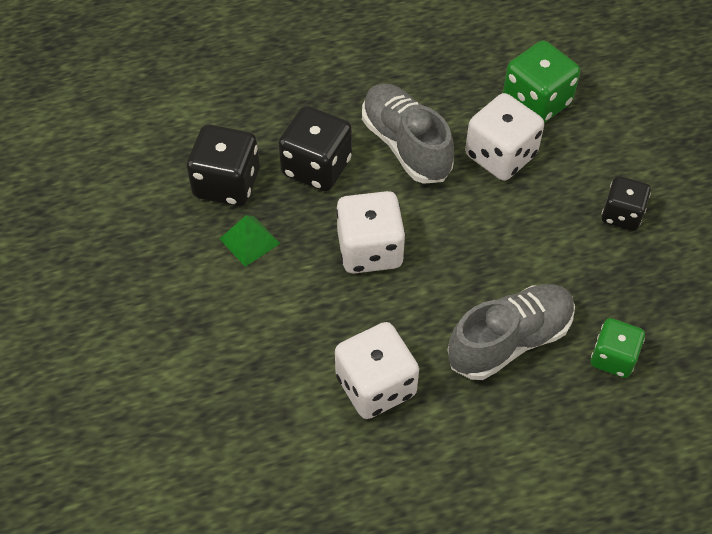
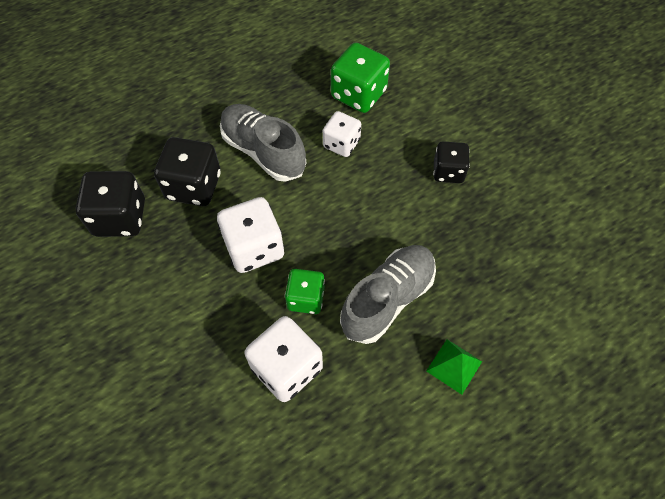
camera: 15 degrees left, 5 degrees up
green pyramid [220,215,280,267] -> green pyramid moved to [426,339,482,395]
white dice [465,93,544,181] -> white dice [323,111,361,157], size x0.65
green dice [591,318,645,378] -> green dice moved to [285,269,325,314]

